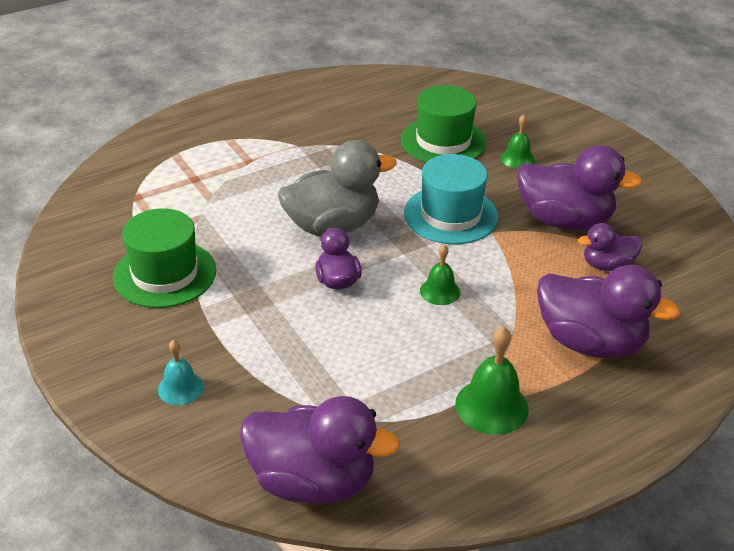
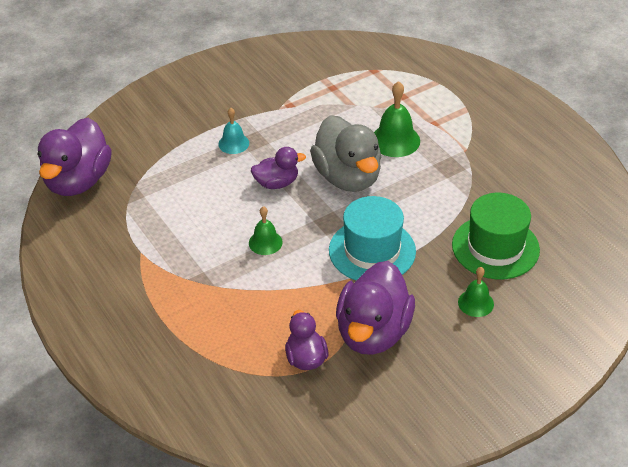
camera: 90 degrees right, 5 degrees up
green hat [113,208,216,308] -> none
turquoise bell [158,340,204,405] -> turquoise bell moved to [218,108,249,154]
green bell [455,327,529,435] -> green bell moved to [374,81,420,157]
purple duck [537,265,680,359] -> none

